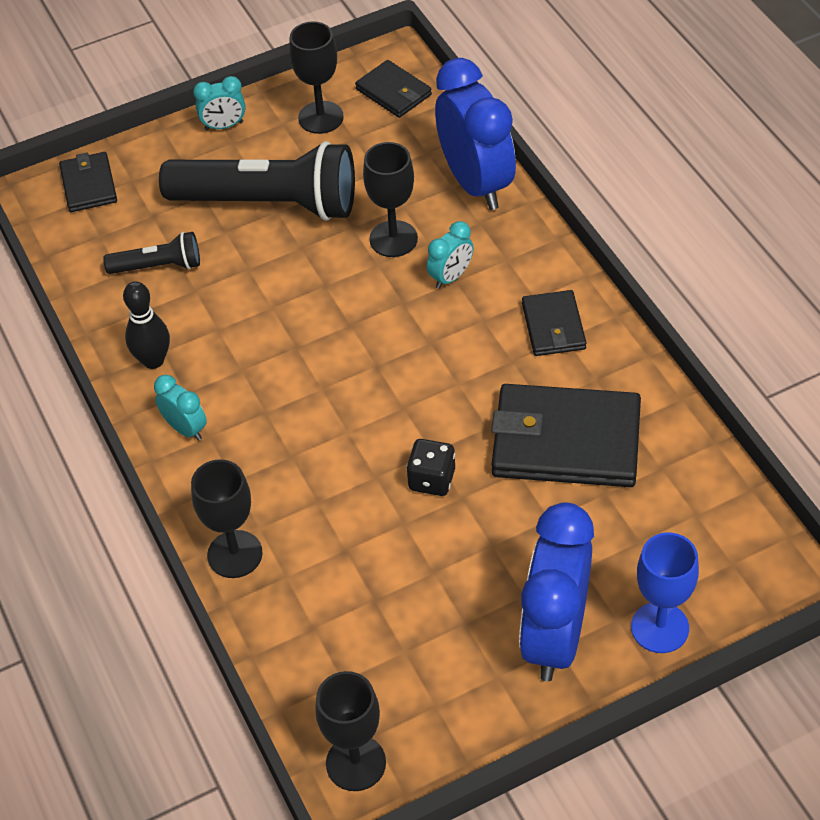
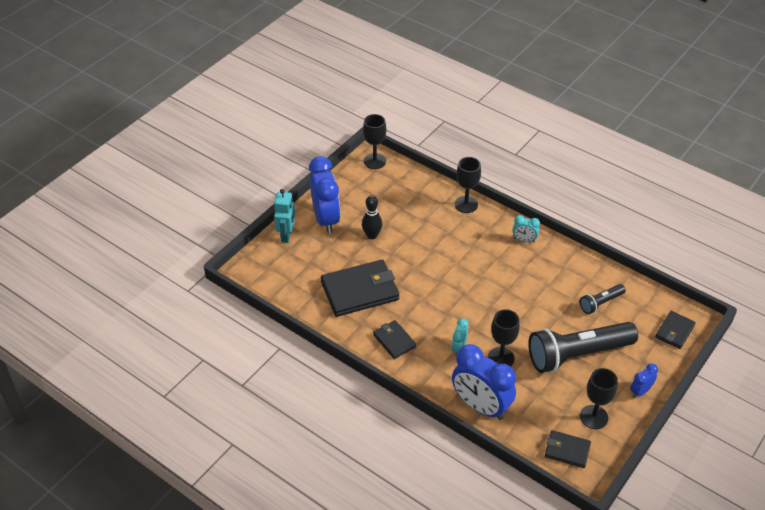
camera: 150 degrees right, 5 degrees down
black wallet [59,152,117,212] -> black wallet turned 75 degrees clockwise [655,311,696,349]
black bowling pin [123,281,170,369] -> black bowling pin moved to [362,195,383,239]
turquoise clock [193,76,245,130] -> blue clock [630,364,658,398]
black dice [406,439,455,496] -> none
blue goblet [631,532,699,653] -> turquoise robot [274,189,296,243]

